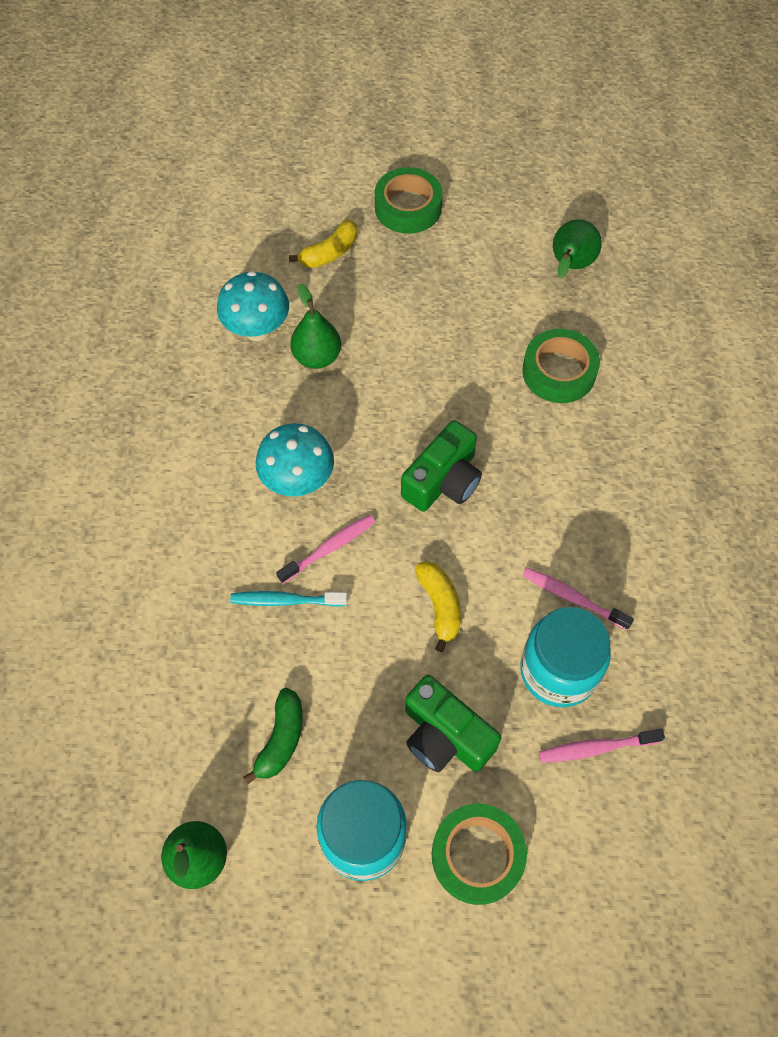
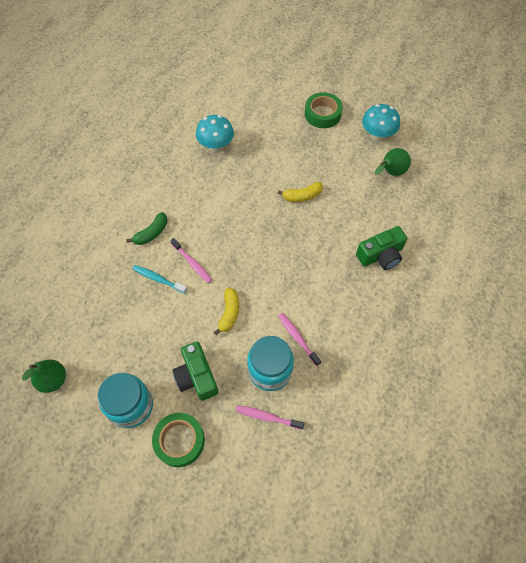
camera: 25 degrees right, 0 degrees up
green banana [243,688,303,784] -> green banana moved to [126,212,167,245]
turquoise mushroom [255,423,334,497] -> turquoise mushroom moved to [362,104,400,142]
pink toothbrush [276,515,375,584] -> pink toothbrush turned 60 degrees clockwise [170,238,212,283]
yellow banana [289,220,357,268] -> yellow banana moved to [277,182,323,202]
green pear [290,283,341,369] -> none
green camera [401,420,482,512] -> green camera moved to [356,226,407,270]
green tape [522,329,600,403] -> none

